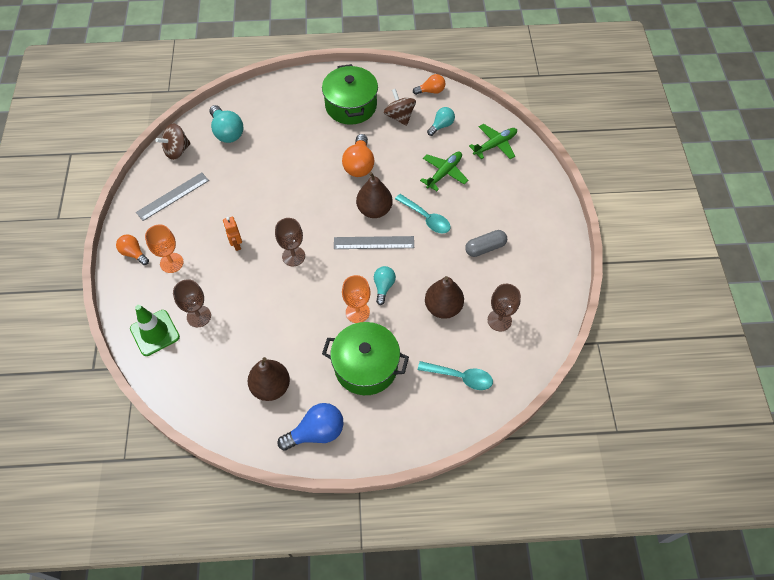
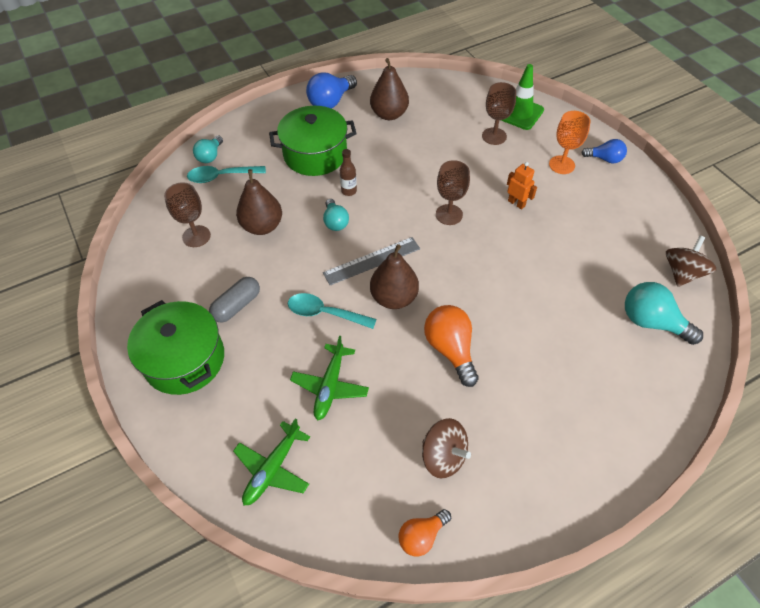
camera: 155 degrees right, 5 degrees down
orange light bulb [116,235,149,265] -> blue light bulb [581,139,627,164]
grey ruler [136,172,209,221] -> none
green pot [322,64,378,125] -> green pot moved to [127,300,224,395]
orange goblet [342,275,371,323] -> brown bottle [340,149,357,196]
turquoise light bulb [427,107,455,136] -> turquoise light bulb moved to [193,136,223,163]

